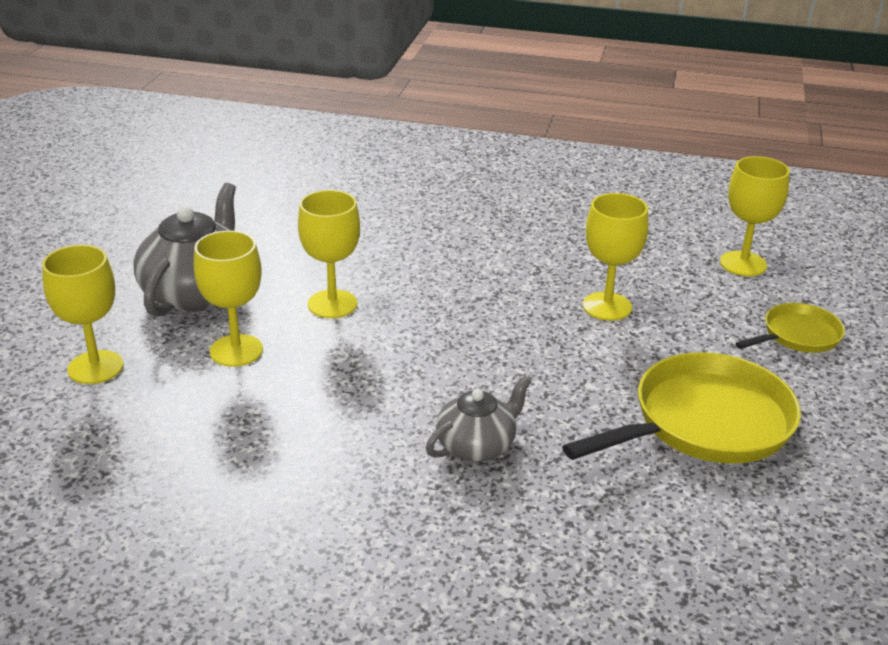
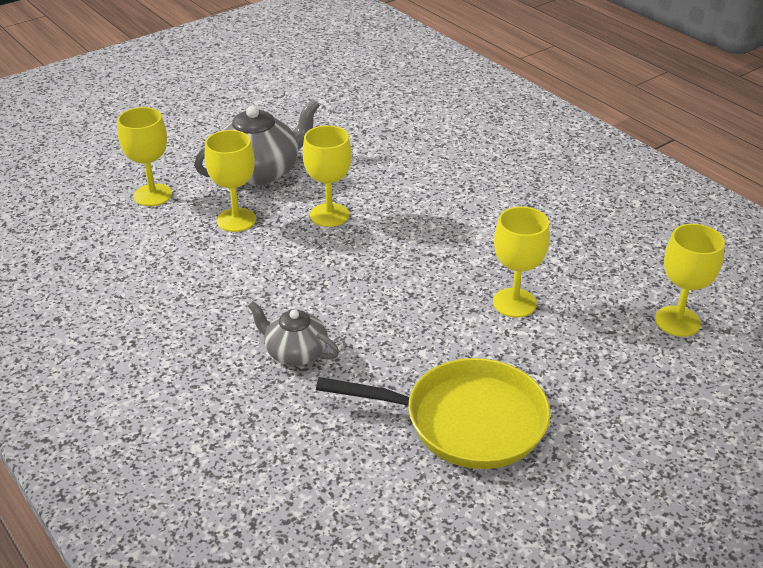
camera: 40 degrees right, 5 degrees up
grey teapot [426,375,531,462] -> grey teapot turned 150 degrees counterclockwise [248,301,339,366]
yellow pan [735,303,845,353] -> none

